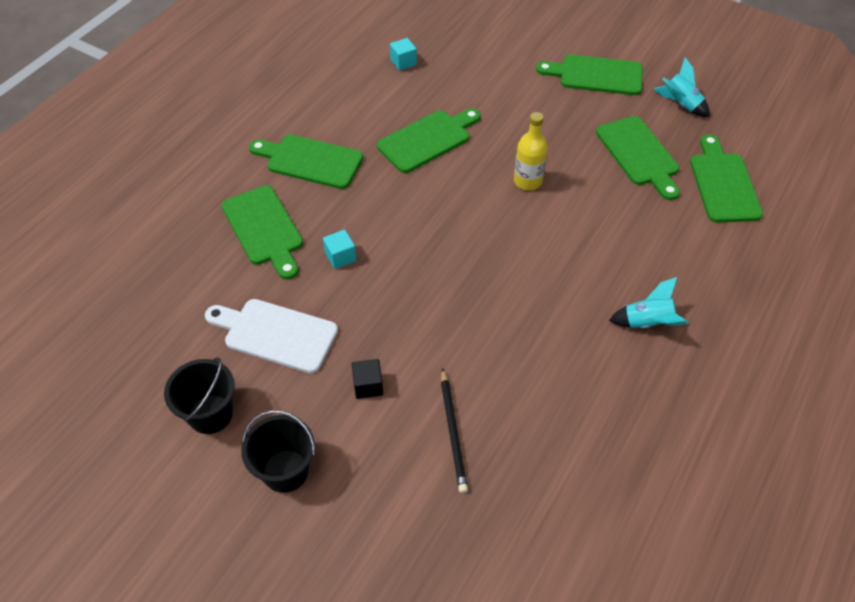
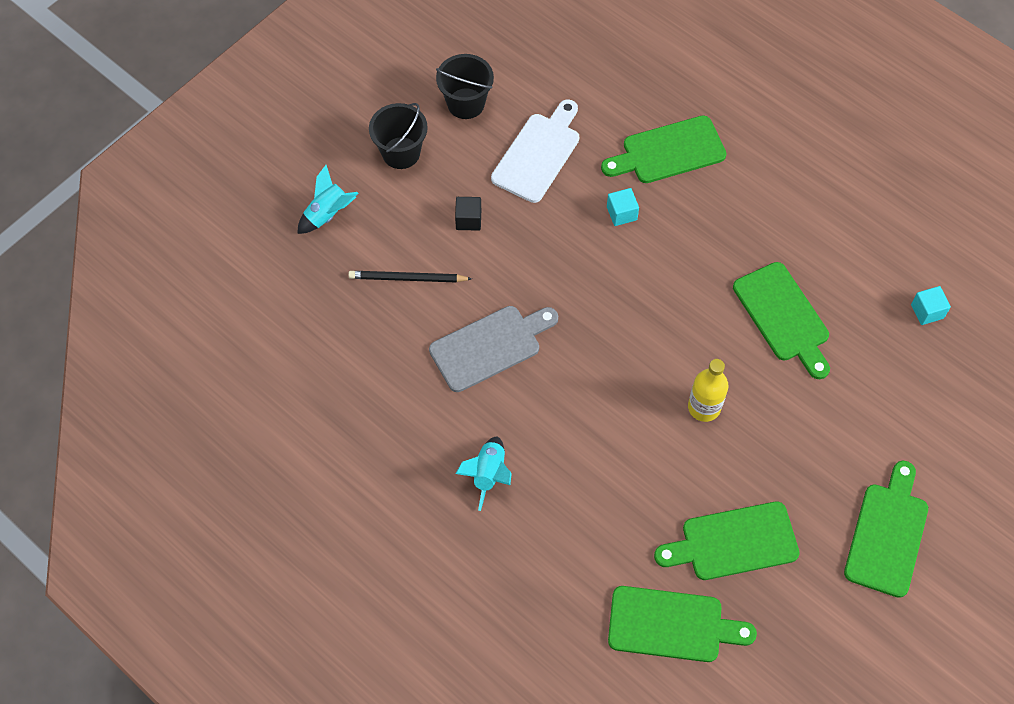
camera: 100 degrees right, 10 degrees up
green cutting board [249,135,363,189] -> none
turquoise rocket [654,58,710,117] -> turquoise rocket moved to [297,165,359,234]
none -> grey cutting board [429,306,558,392]

